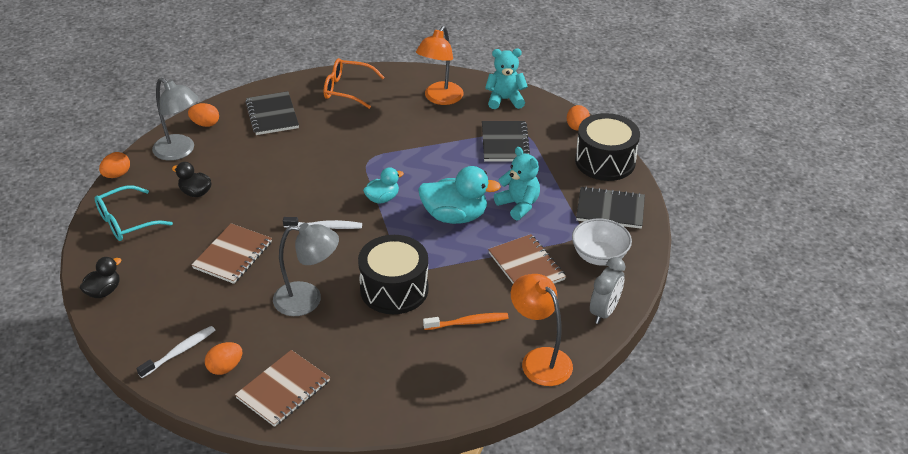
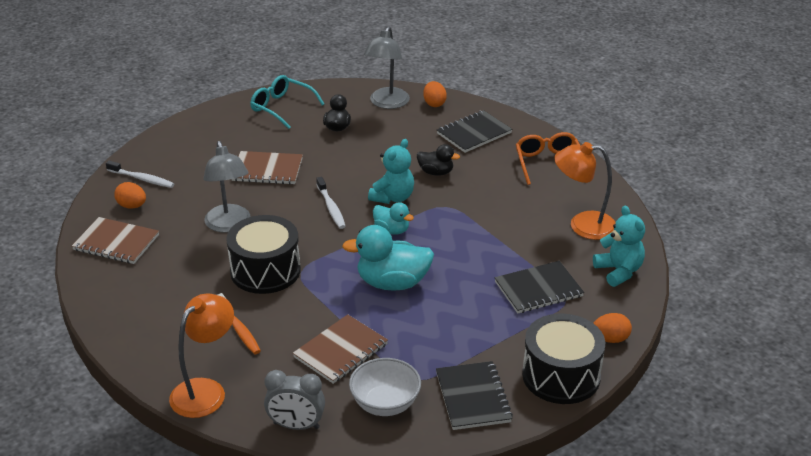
camera: 70 degrees right, 5 degrees down
black duck [80,257,121,298] -> black duck moved to [417,144,460,176]
orange egg [99,152,130,178] -> none
turquoise duck [418,166,501,224] -> turquoise duck turned 105 degrees clockwise [342,225,434,291]
turquoise teddy bear [494,147,540,220] -> turquoise teddy bear moved to [368,139,414,204]

